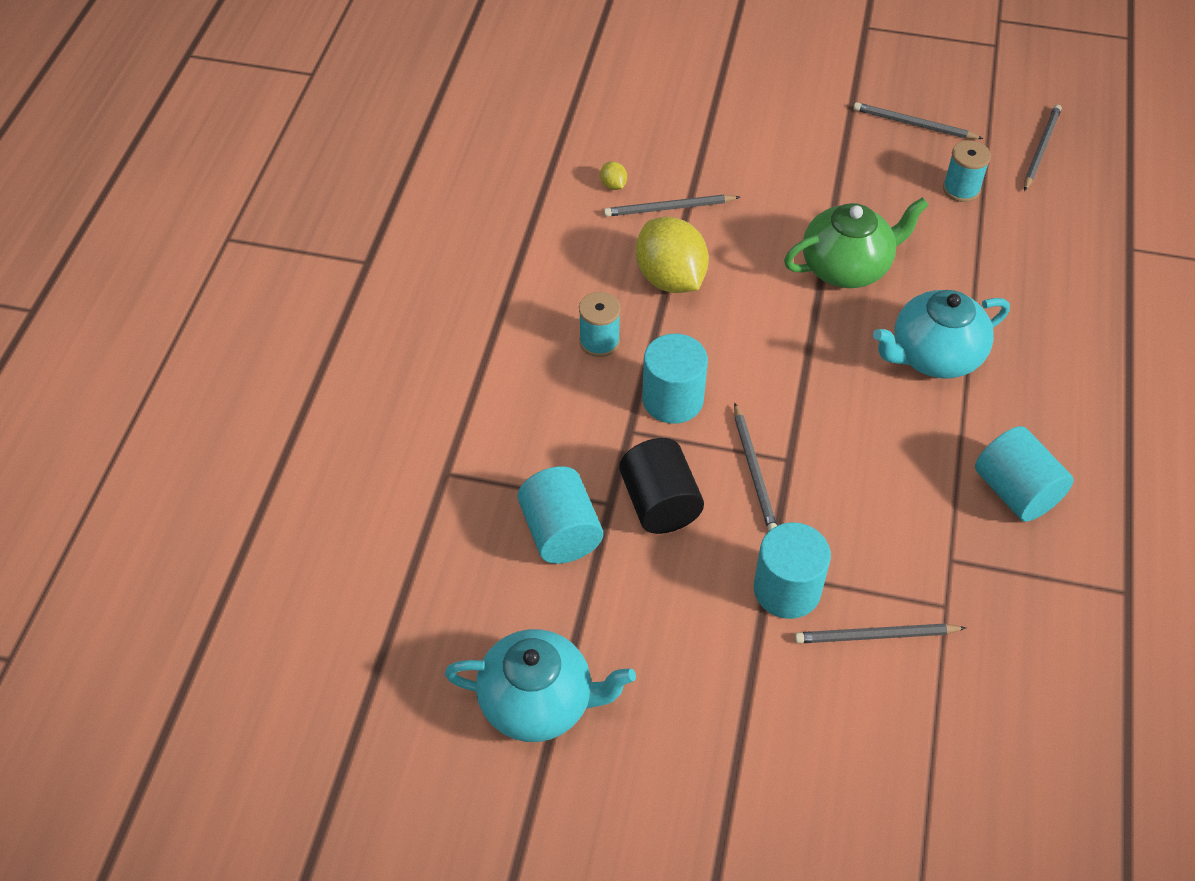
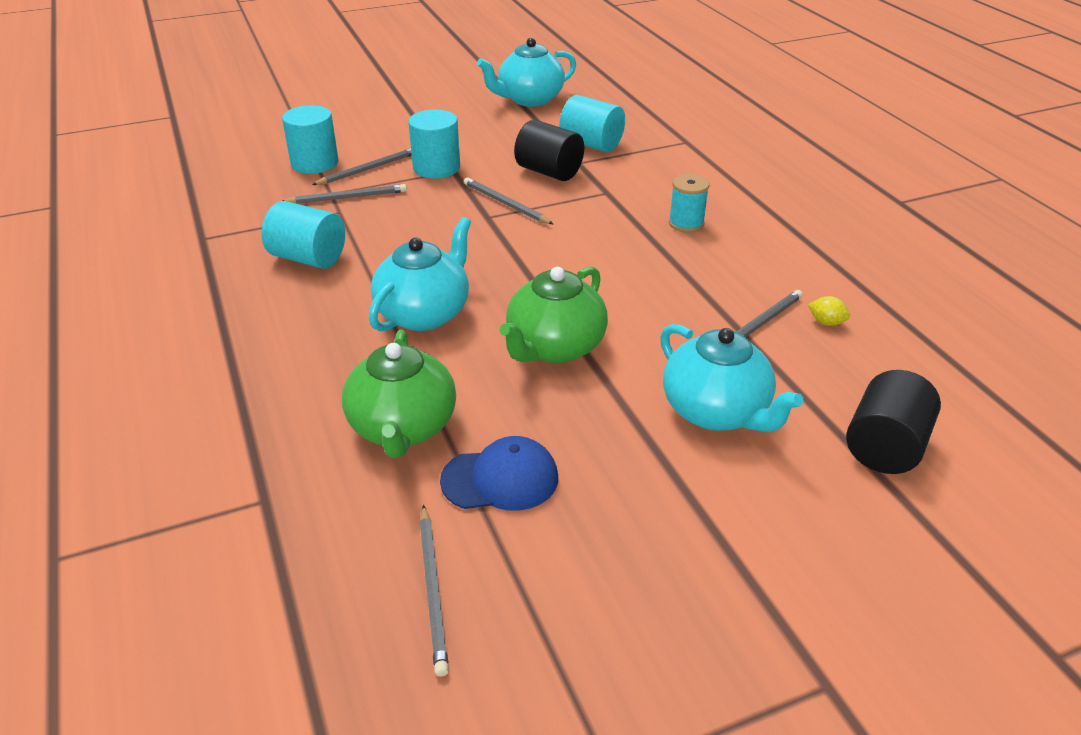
camera: 145 degrees right, 15 degrees down
yellow lemon [636,217,709,293] -> none
turquoise cylinder [642,334,708,424] -> turquoise cylinder moved to [282,105,338,174]
grey pencil [853,102,983,139] -> grey pencil moved to [283,184,407,204]
turquoise spool [943,140,991,202] -> blue cap [440,436,558,511]
none -> green teapot [342,330,456,458]
none -> turquoise teapot [660,324,803,432]
none -> black cylinder [846,370,941,474]

